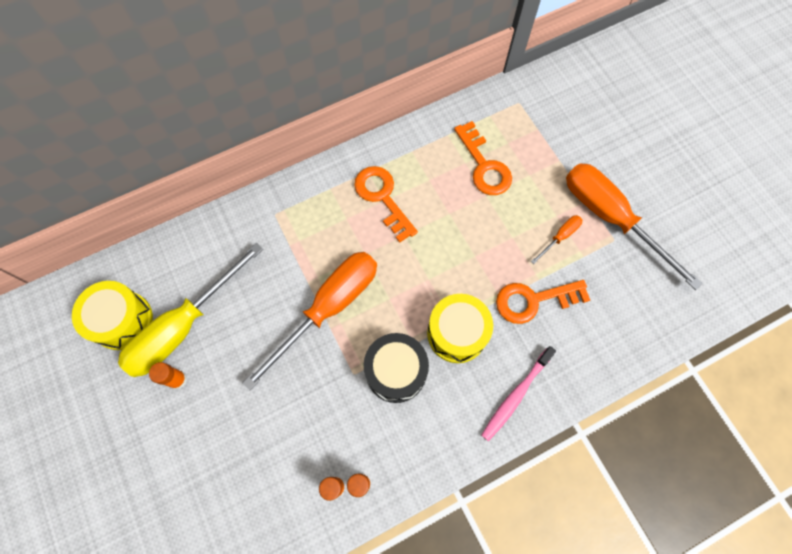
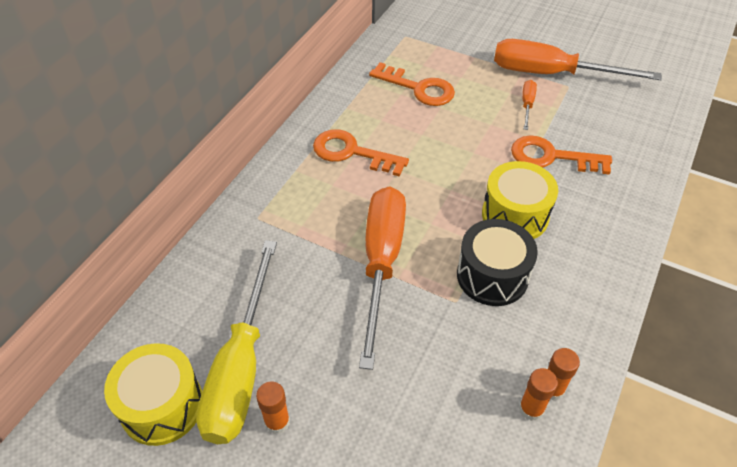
camera: 35 degrees left, 20 degrees down
pink toothbrush [481,346,556,441] -> none
orange key [496,280,590,324] -> orange key turned 60 degrees clockwise [511,135,612,175]

